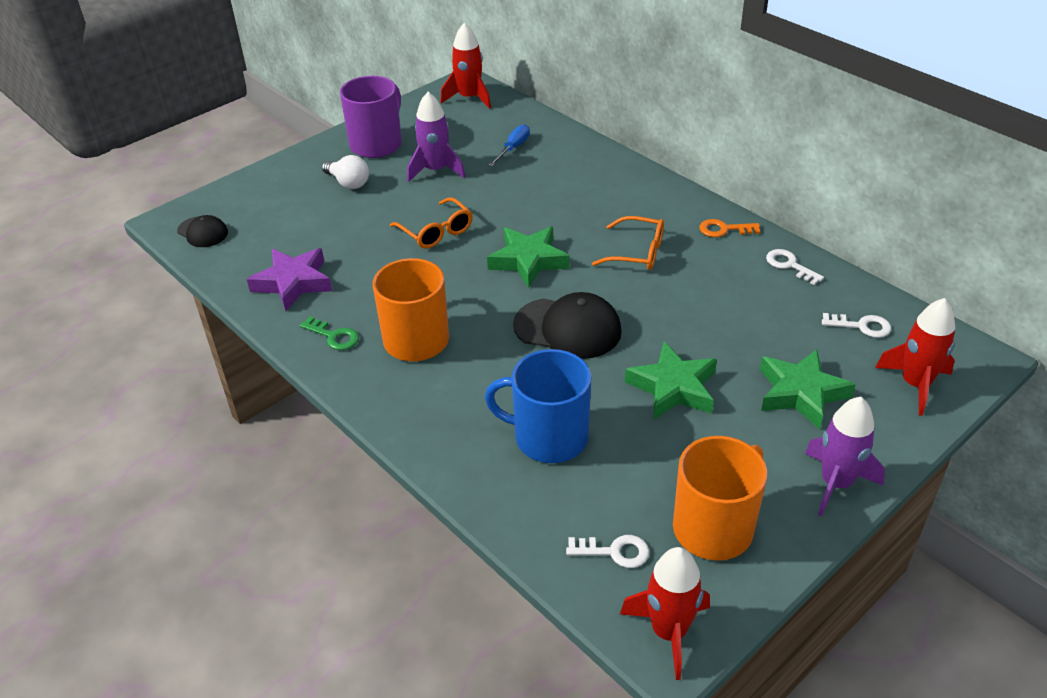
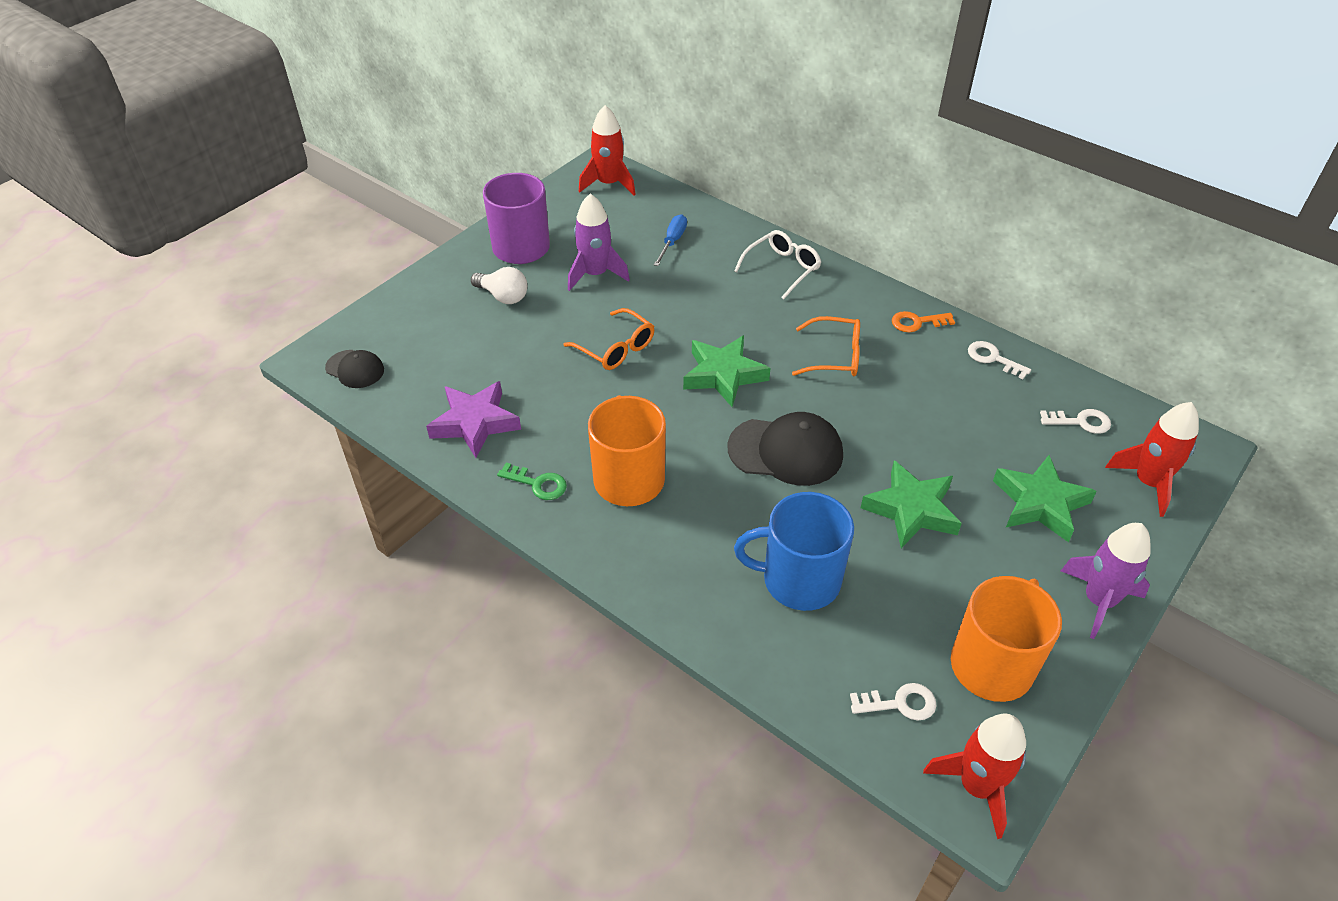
camera: 10 degrees left, 5 degrees up
none -> white glasses [734,230,821,299]

